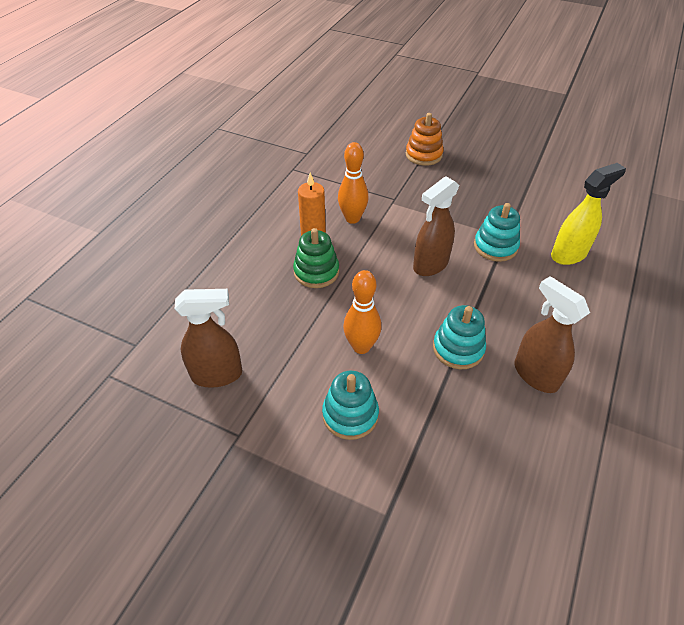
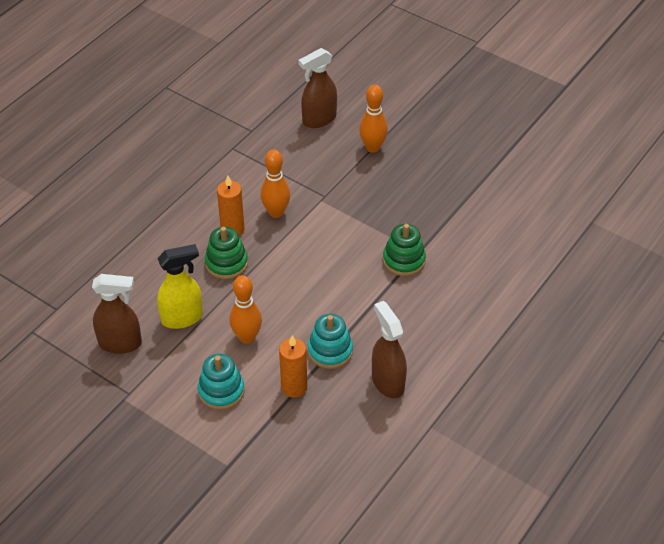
camera: 10 degrees right, 0 degrees up
orange stacking toy [406,113,444,166] -> orange bowling pin [359,85,388,153]
brown spray bottle [413,176,459,276] -> brown spray bottle moved to [299,48,337,128]
turquoise stacking toy [474,203,520,262] -> green stacking toy [383,224,426,276]
yellow spray bottle [551,163,626,265] -> yellow spray bottle moved to [157,244,203,329]
none -> orange candle [279,335,307,398]

